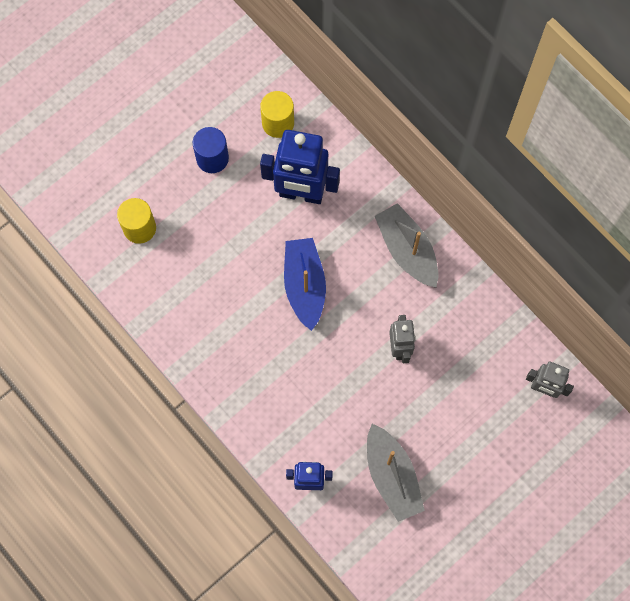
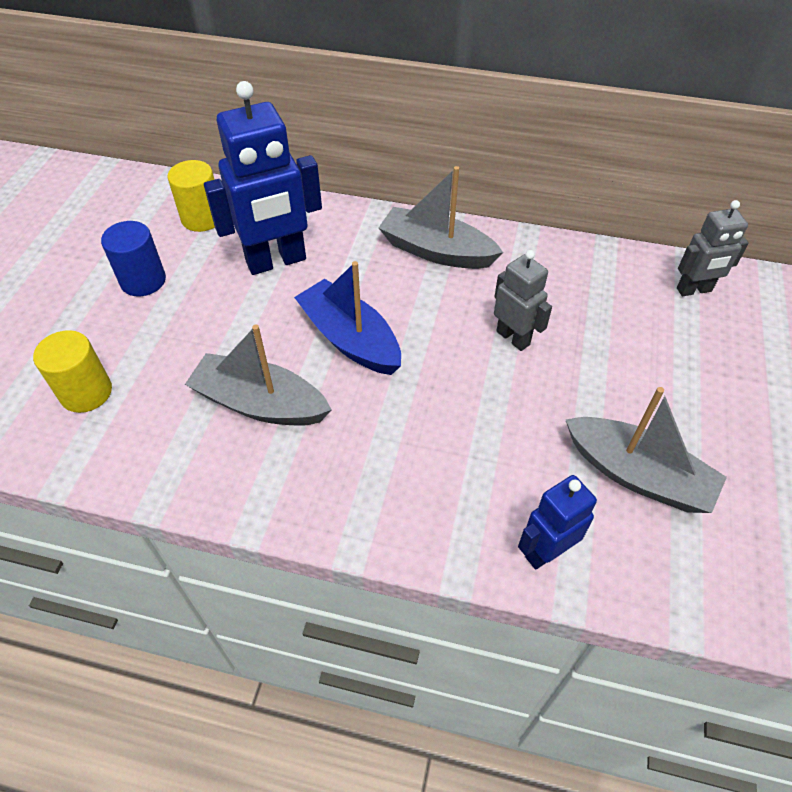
camera: 35 degrees left, 20 degrees down
none -> grey boat [185,324,332,426]

